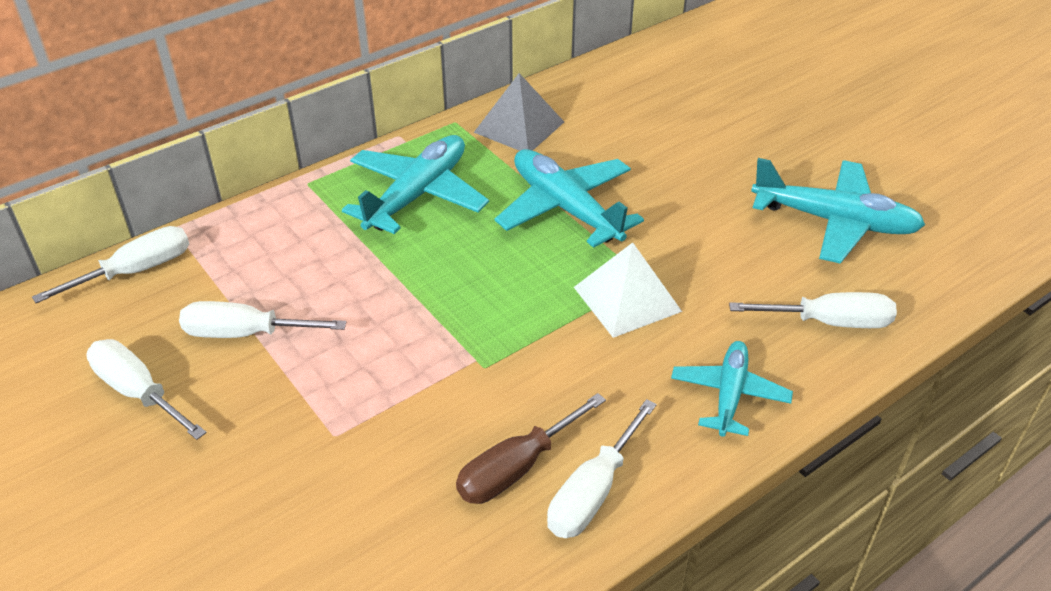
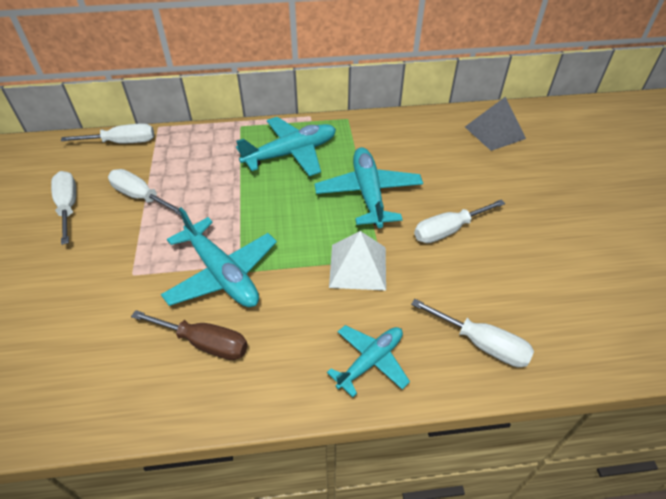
camera: 30 degrees right, 5 degrees up
brown screwdriver [456,393,606,504] -> brown screwdriver turned 150 degrees counterclockwise [131,310,248,360]
grey pyramid [474,73,564,151] -> grey pyramid moved to [465,97,526,151]
white screwdriver [547,399,657,538] -> white screwdriver moved to [414,199,506,243]
turquoise plane [751,158,925,264] -> turquoise plane moved to [161,207,277,307]

